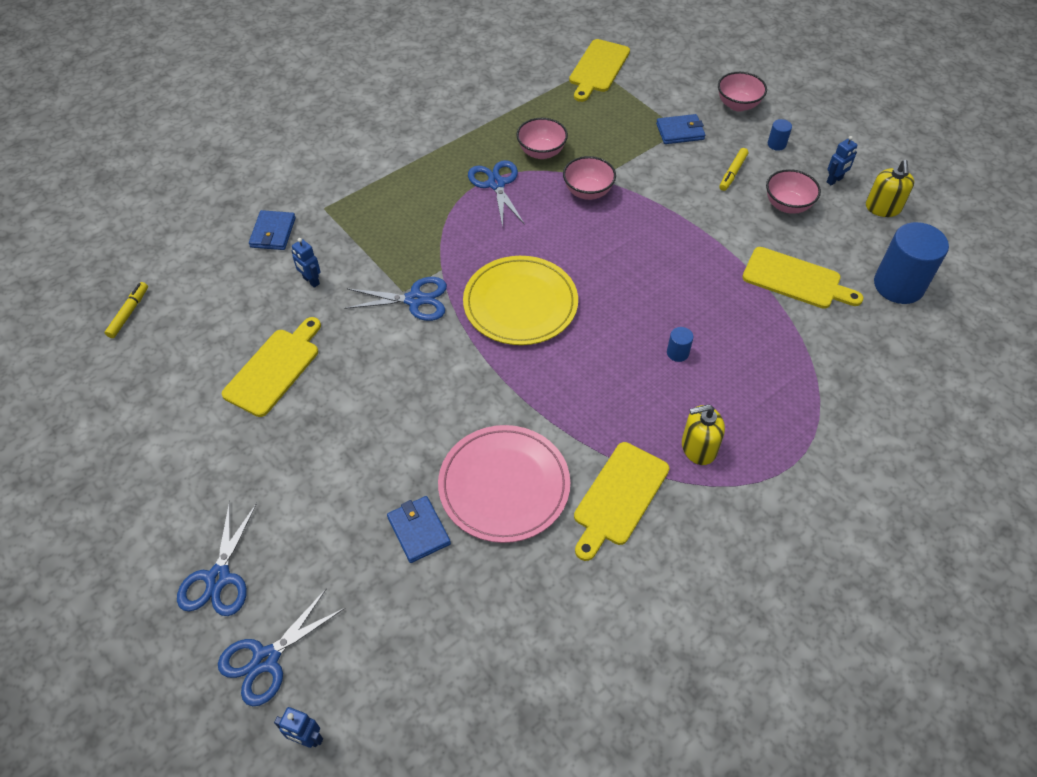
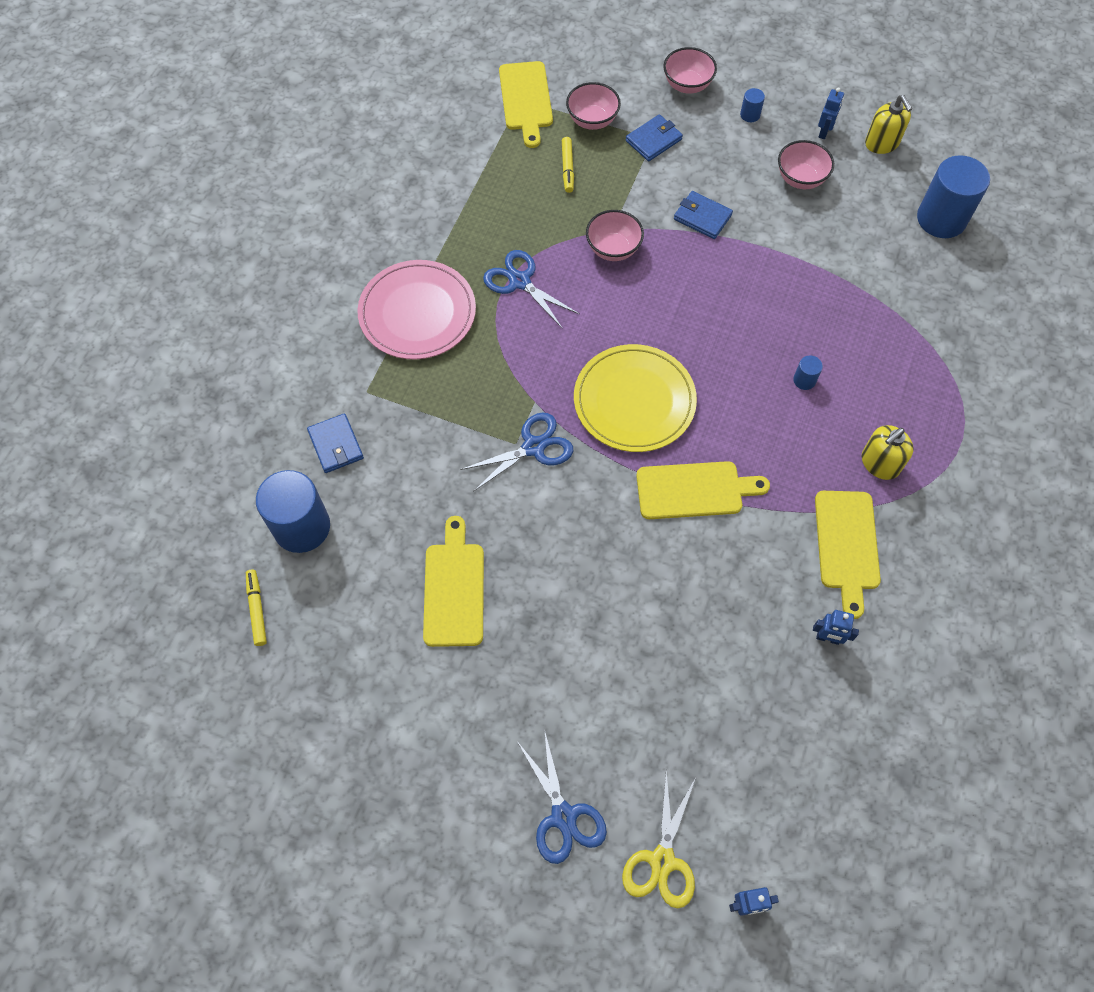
camera: 30 degrees left, 10 degrees up
blue scissors [218,588,345,706] -> yellow scissors [622,771,696,908]
blue robot [292,238,321,288] -> blue robot moved to [813,610,859,645]
blue wallet [387,496,451,563] -> blue wallet moved to [674,191,733,239]
pink plate [438,425,570,543] -> pink plate moved to [357,260,476,359]
pink bowl [516,118,568,159] -> pink bowl moved to [566,82,621,130]
yellow marker [719,148,748,191] -> yellow marker moved to [562,137,574,193]
yellow cutting board [742,247,863,309] -> yellow cutting board moved to [636,461,770,519]
none -> blue cylinder [256,470,330,553]

